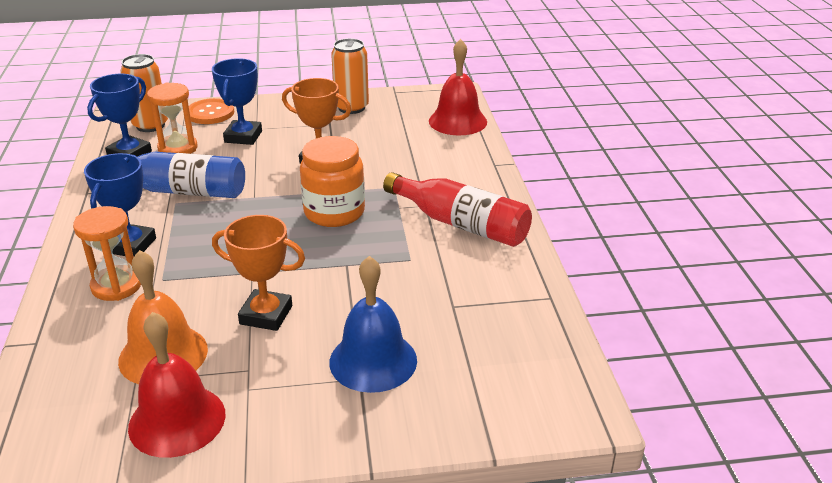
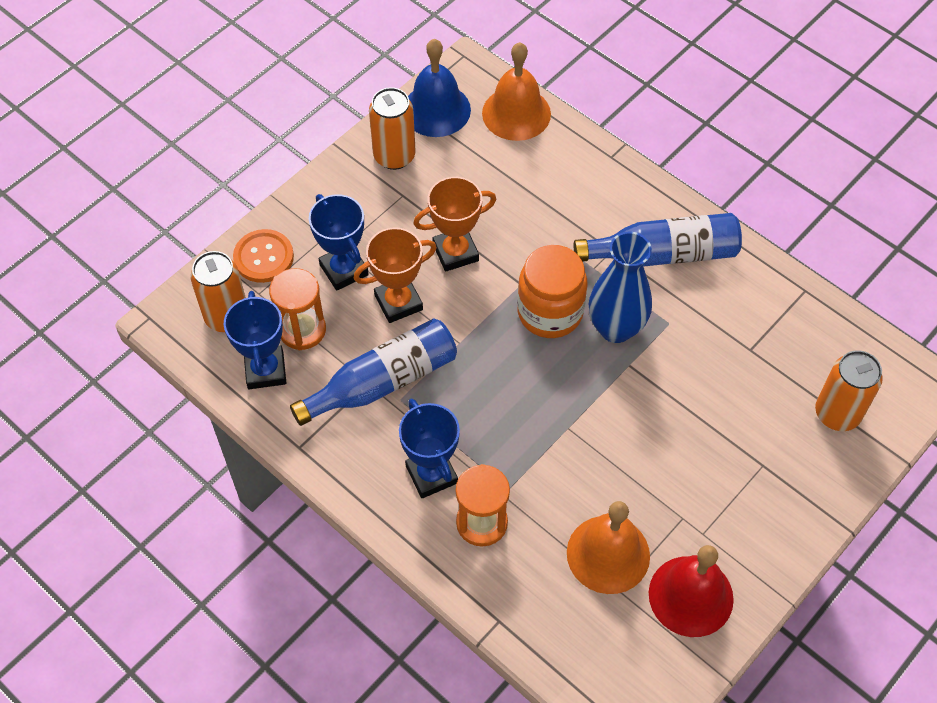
camera: 40 degrees left, 25 degrees up
orange trophy [212,215,305,331] -> orange trophy moved to [353,227,437,323]
blue bell [329,256,417,393] -> blue bell moved to [408,39,471,137]
red bottle [383,172,532,247] -> blue bottle [574,213,742,266]
red bell [429,39,487,135] -> orange bell [482,42,551,141]
none -> blue vase [589,232,652,343]
none -> orange can [815,350,883,431]

